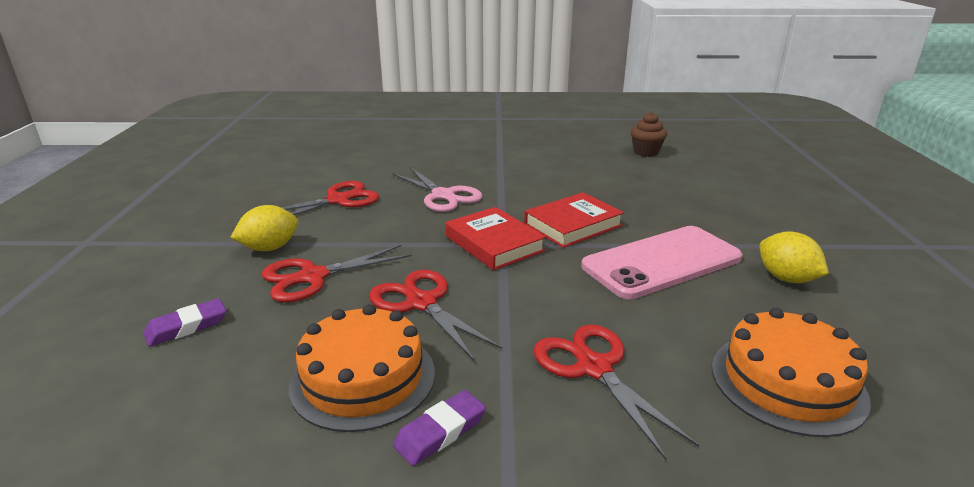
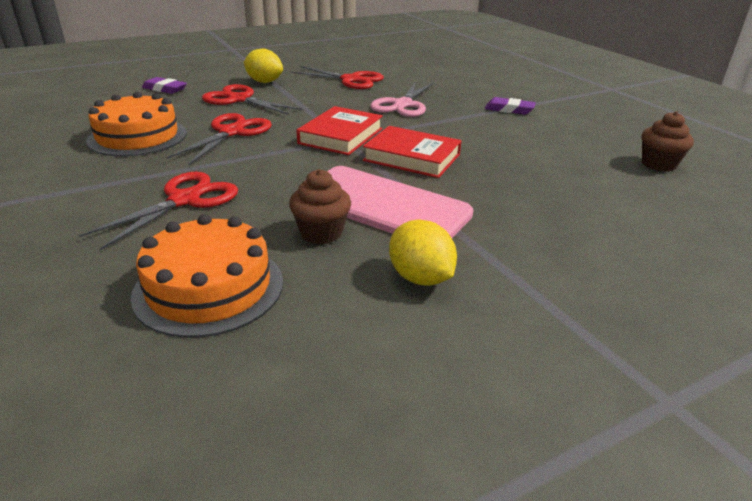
camera: 60 degrees right, 5 degrees up
purple eraser [393,390,486,466] -> purple eraser moved to [485,97,536,115]
yellow lemon [760,231,829,283] -> yellow lemon turned 60 degrees counterclockwise [389,220,457,286]
none -> brown cupcake [289,169,351,244]

